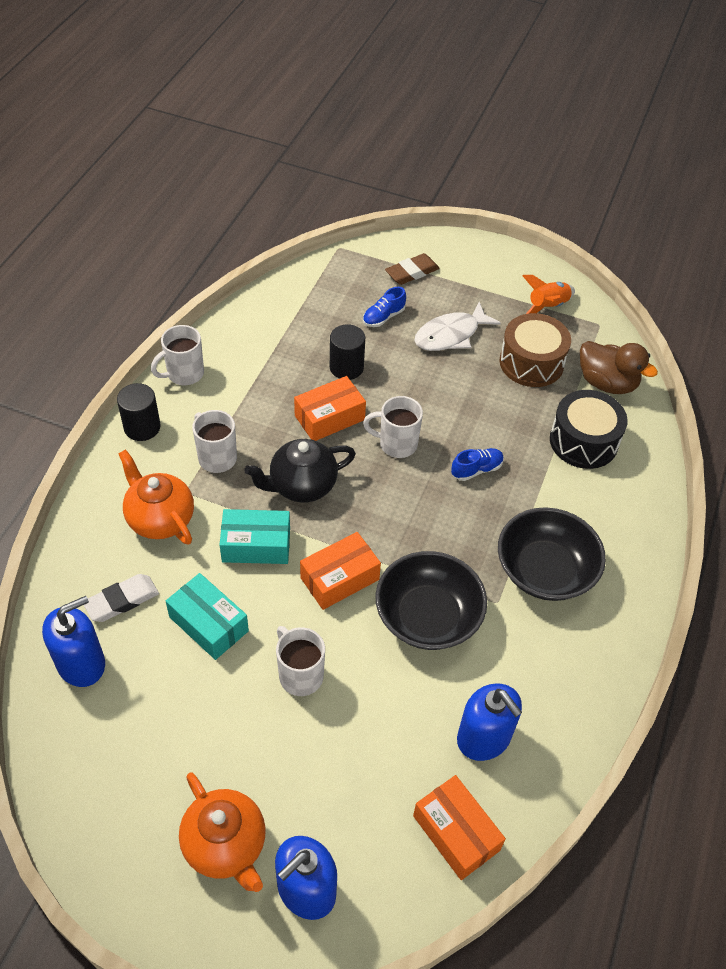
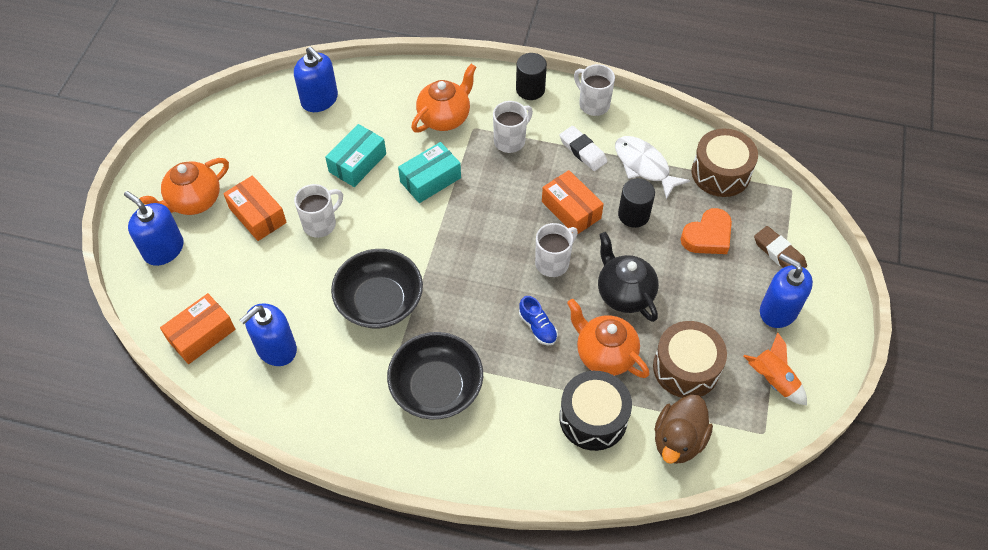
camera: 85 degrees right, 5 degrees up
white eraser [84,574,159,622] -> white eraser moved to [559,126,607,171]
turquoise box [220,509,290,564] -> turquoise box turned 60 degrees clockwise [398,142,461,203]
black teapot [244,439,356,503] -> black teapot moved to [598,232,659,322]
orange box [300,532,381,610] -> orange box moved to [223,175,287,241]
blue shoe [363,287,406,327] -> orange heart [681,208,732,254]
white mug [363,396,423,458] -> white mug turned 45 degrees clockwise [535,223,578,277]
white fish [414,302,501,351] -> white fish moved to [615,136,690,200]
none -> orange teapot [567,299,649,378]
none -> brown drum [692,129,758,197]
none -> blue soap dispenser [760,254,813,328]

